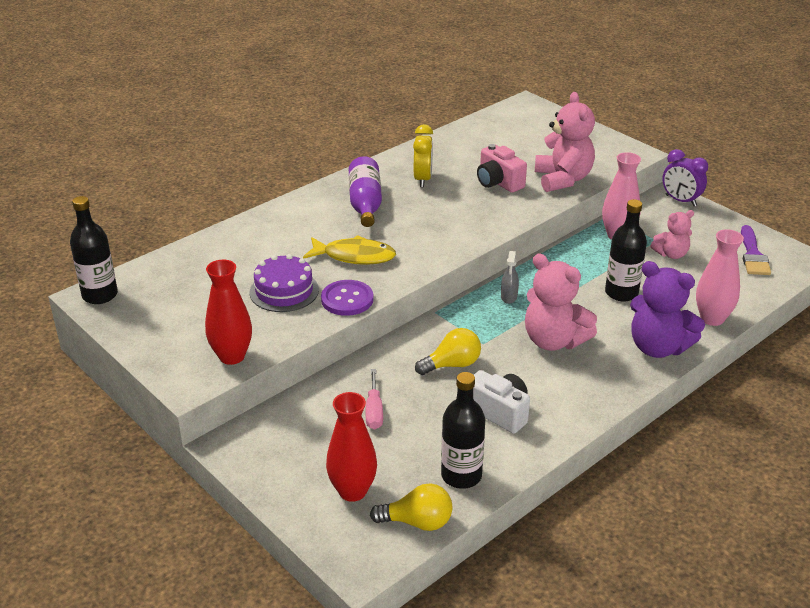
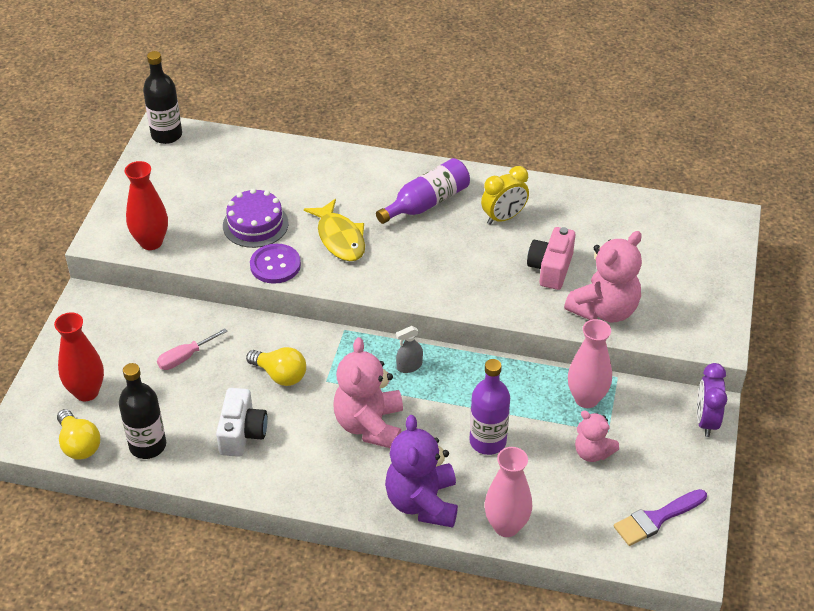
camera: 55 degrees right, 10 degrees up
black bottle [605,199,647,302] -> purple bottle [469,359,510,455]

